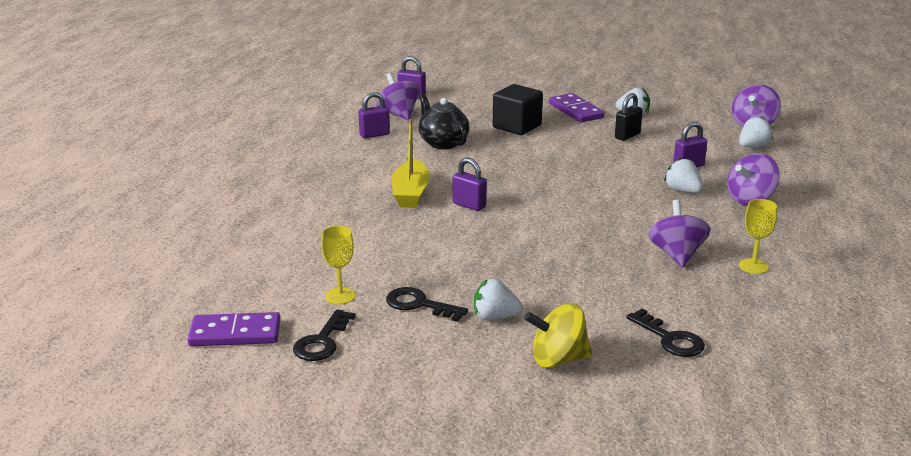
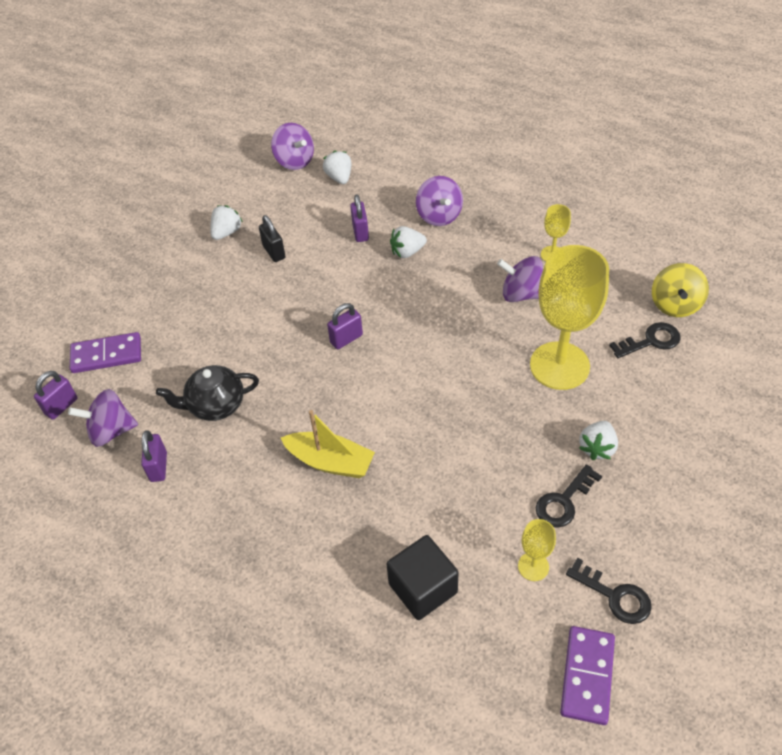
camera: 70 degrees left, 25 degrees up
purple padlock [453,158,487,211] -> purple padlock moved to [327,303,363,349]
black cube [493,84,543,135] -> black cube moved to [387,535,459,620]
yellow spinning top [524,303,592,368] -> yellow spinning top moved to [652,263,709,317]
purple domino [549,93,604,123] -> purple domino moved to [70,332,141,373]
none -> yellow goblet [530,245,609,390]

